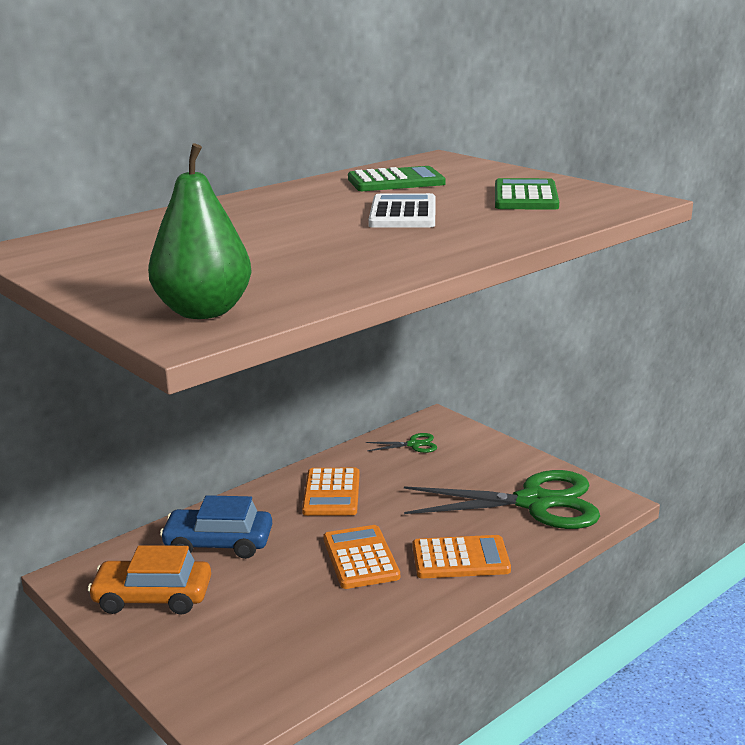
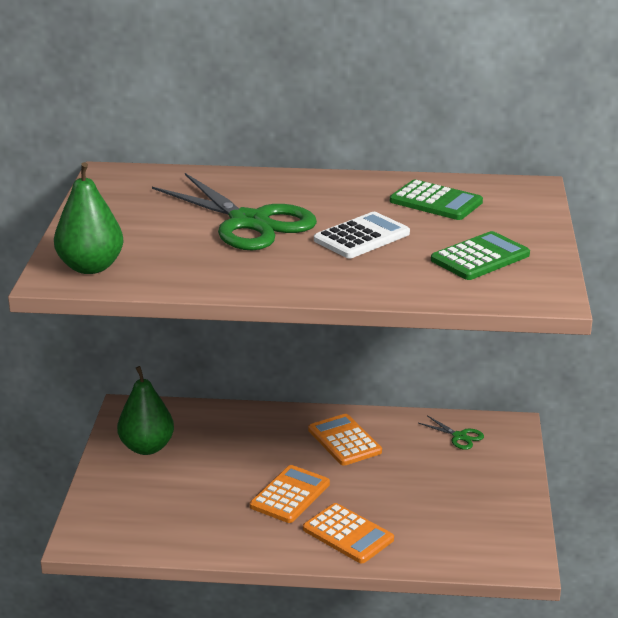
camera: 45 degrees right, 5 degrees up
orange car [88,545,211,615] -> green pear [117,366,174,455]
blue car [160,495,272,559] -> none
orange calculator [302,468,360,516] -> orange calculator turned 105 degrees clockwise [308,414,382,466]
green scissors [404,470,600,529] -> green scissors moved to [152,173,317,250]

